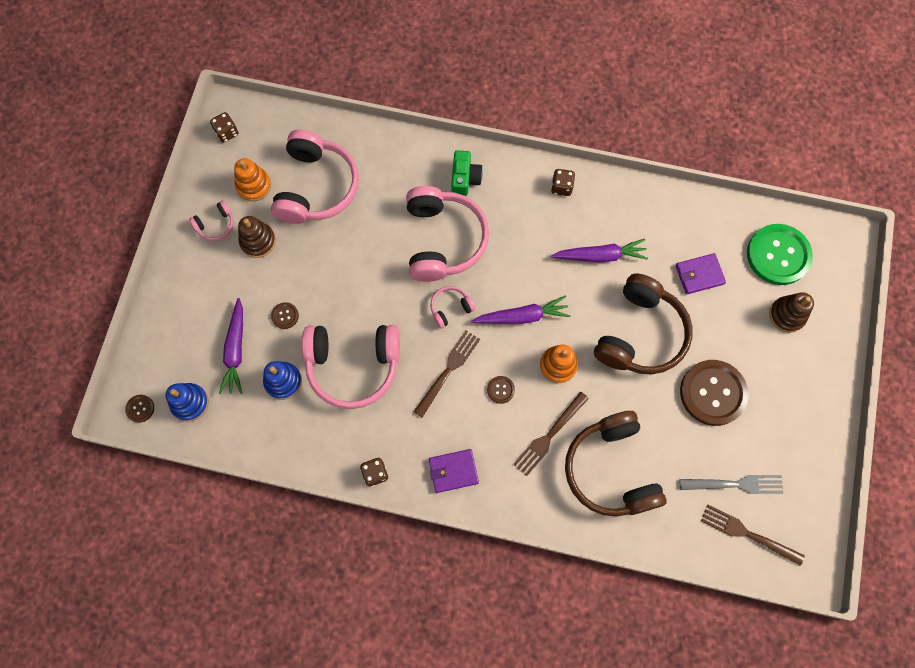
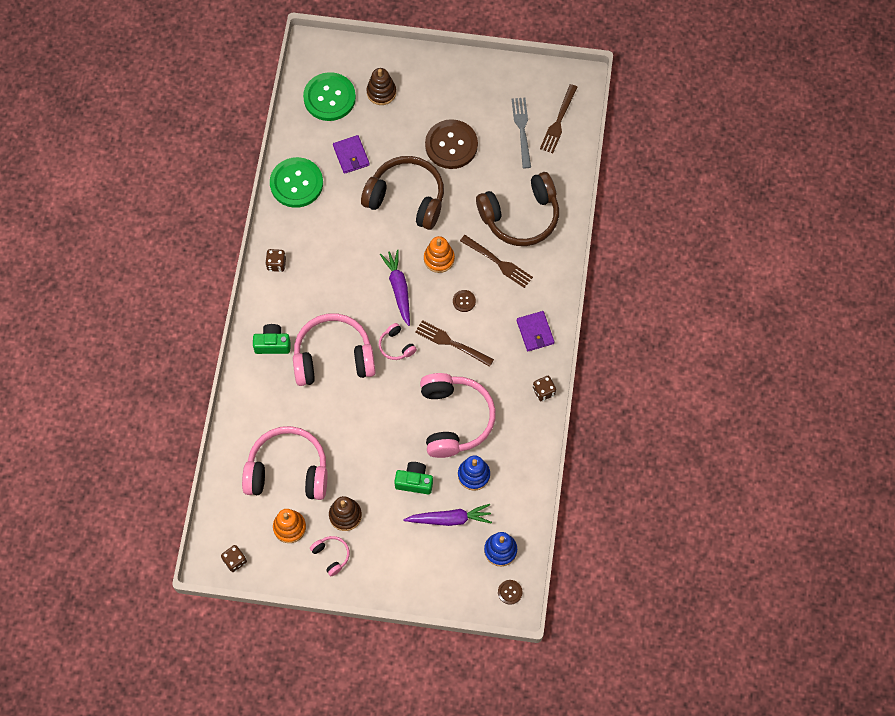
camera: 95 degrees left, 5 degrees down
brown button [271,302,299,329] -> green camera [394,462,433,495]
purple carrot [551,239,648,263] -> none
none -> green button [270,157,323,208]

